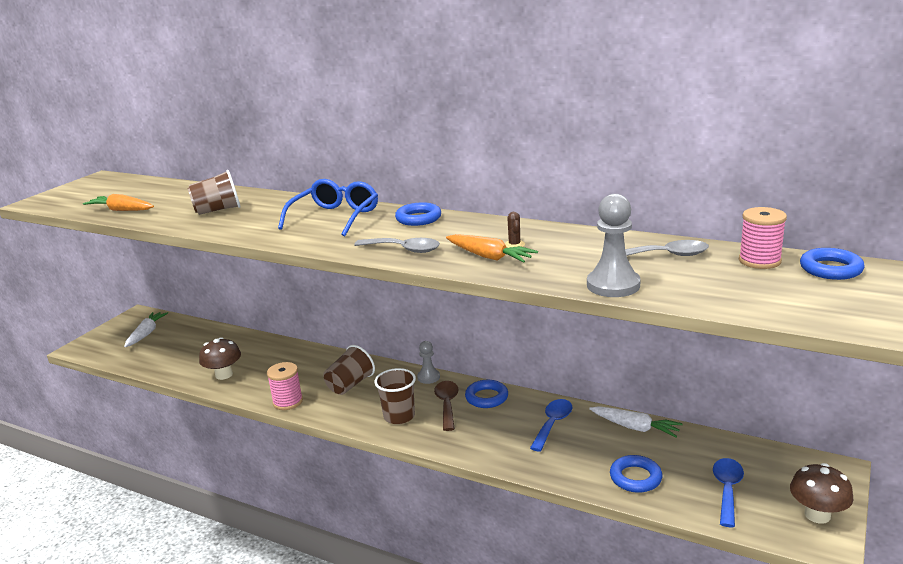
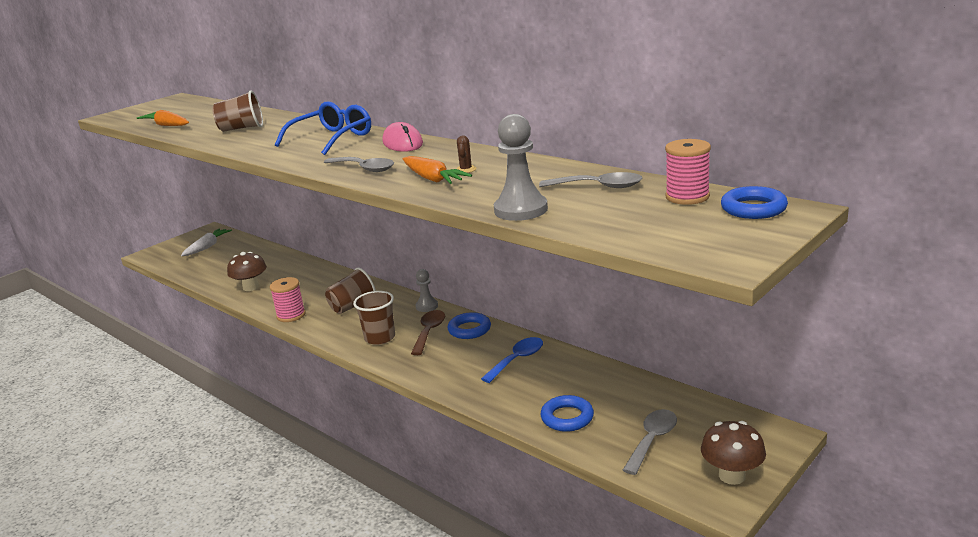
camera: 15 degrees right, 0 degrees up
blue ring [395,202,441,226] -> pink mouse [383,122,423,152]
white carrot [589,406,683,438] -> none
blue spoon [713,458,744,527] -> grey spoon [623,409,677,475]

